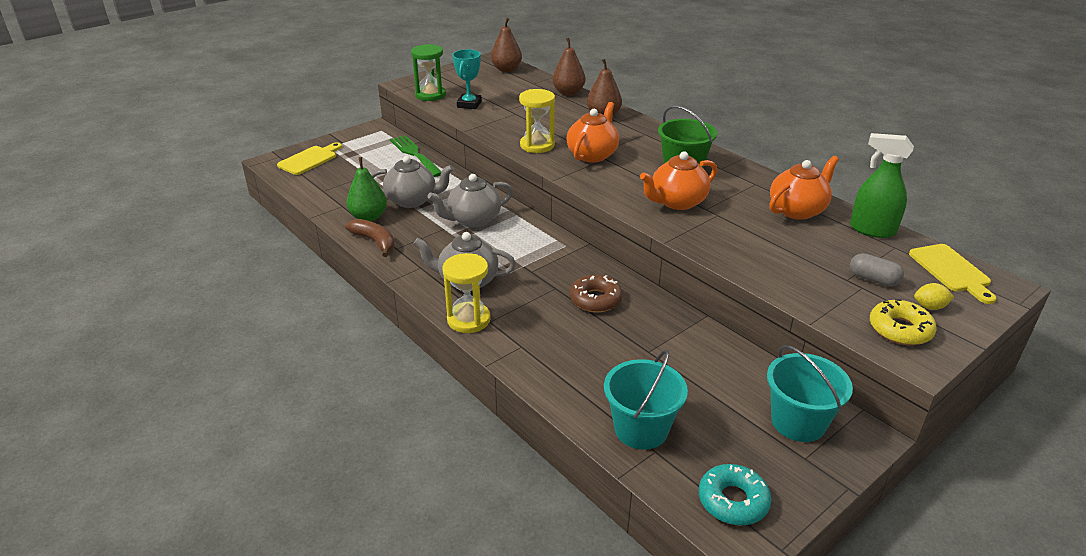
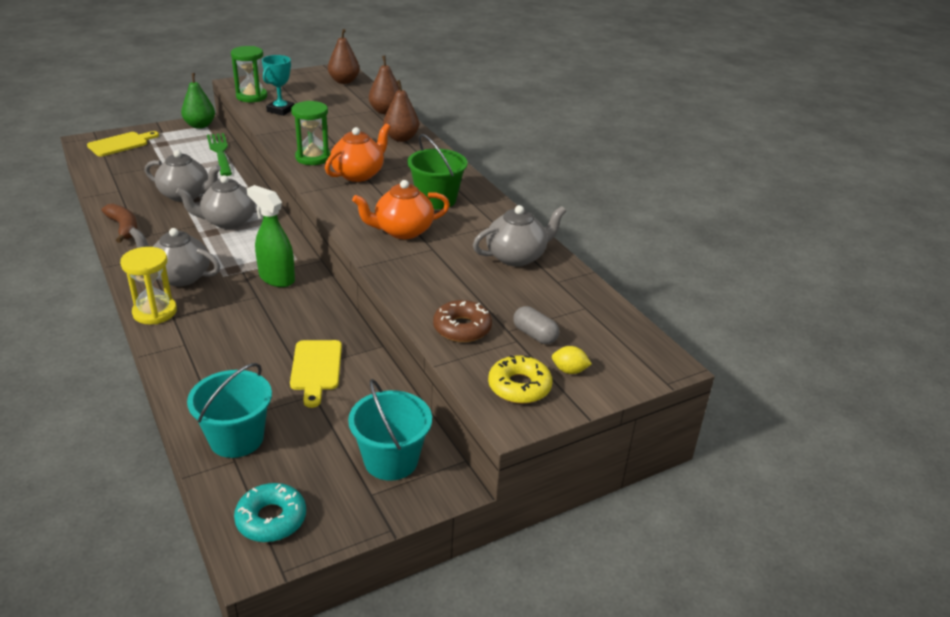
camera: 10 degrees right, 0 degrees up
green pear [347,157,387,221] -> green pear moved to [181,73,215,129]
yellow hourglass [519,89,555,153] -> green hourglass [291,101,330,165]
brown donut [570,275,623,312] -> brown donut moved to [433,300,492,342]
orange teapot [770,156,839,220] -> grey teapot [473,205,566,267]
green spray bottle [850,133,914,238] -> green spray bottle moved to [247,185,295,287]
yellow cutting board [909,244,997,304] -> yellow cutting board moved to [290,340,342,408]

